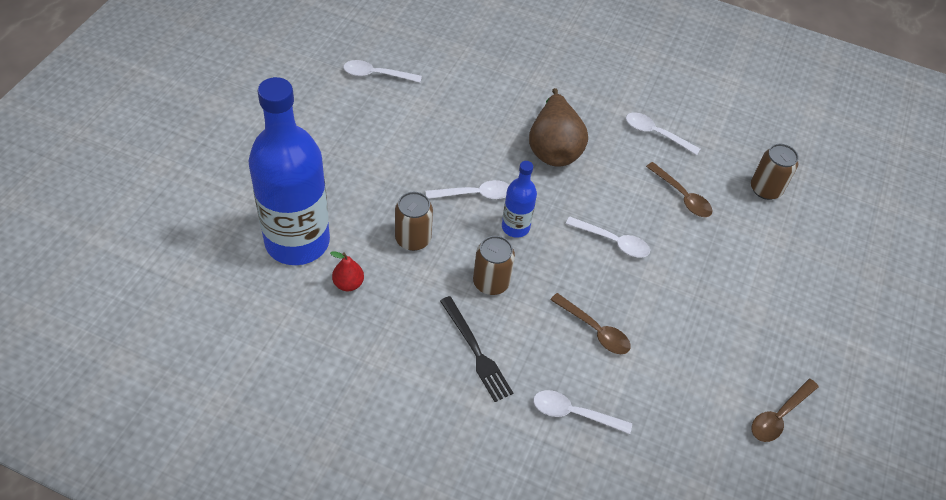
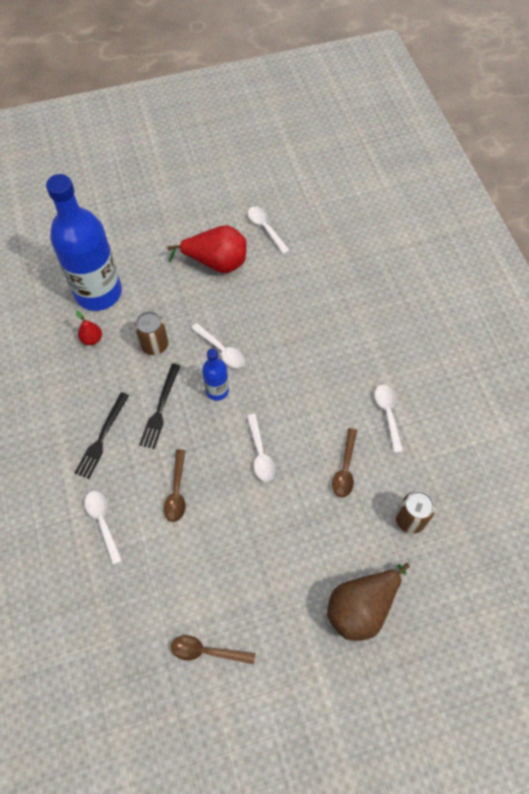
camera: 55 degrees right, 10 degrees up
brown can [473,236,515,295] -> black fork [139,364,180,449]
brown pear [529,88,588,167] -> brown pear moved to [327,563,410,641]
none -> red pear [167,225,247,273]

